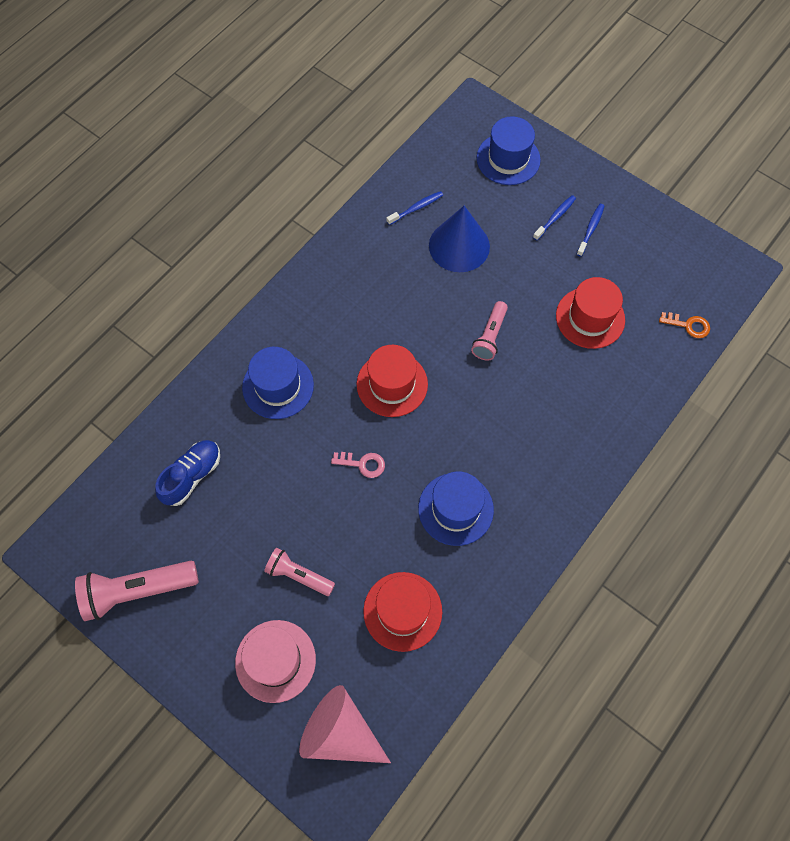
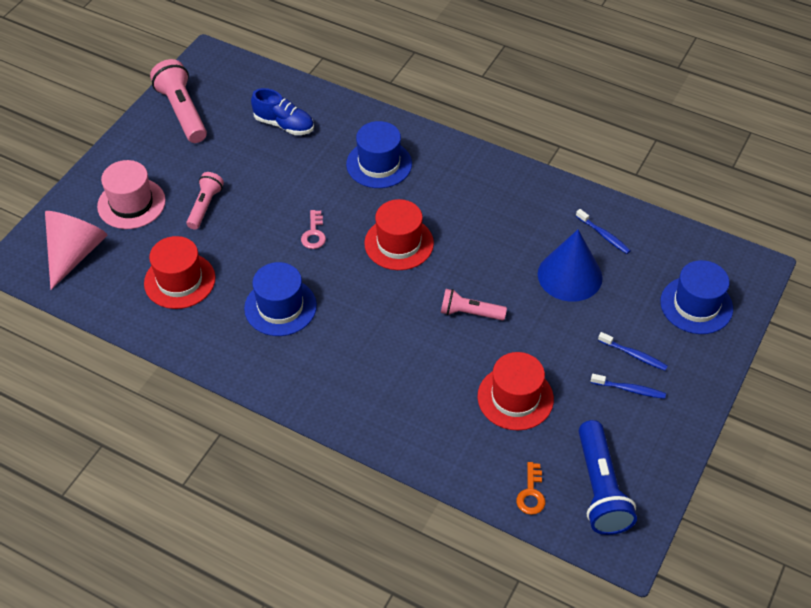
camera: 80 degrees right, 15 degrees down
none -> blue flashlight [579,420,637,535]

